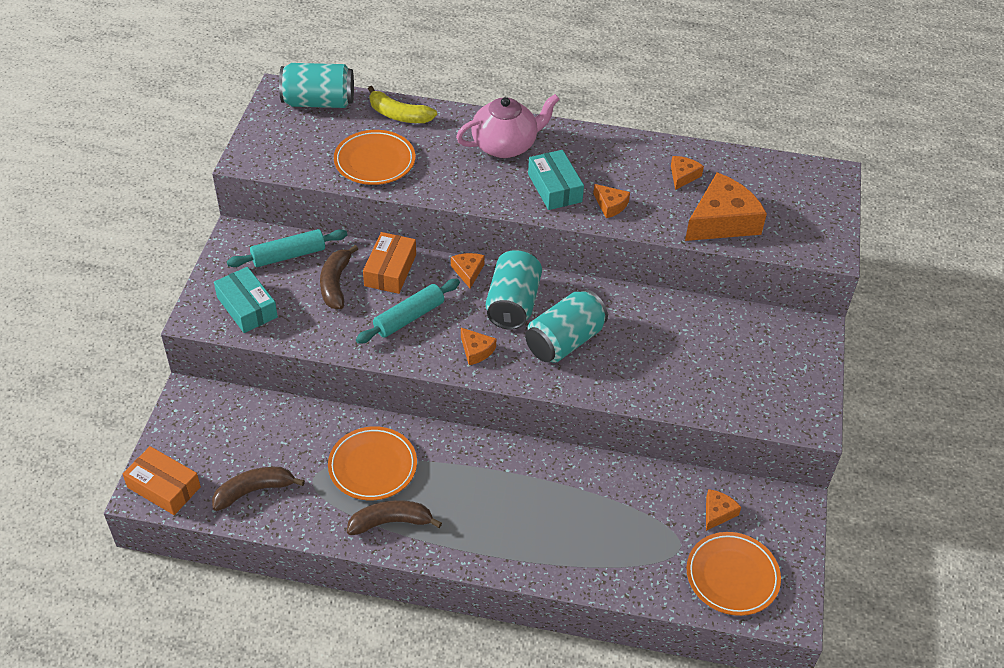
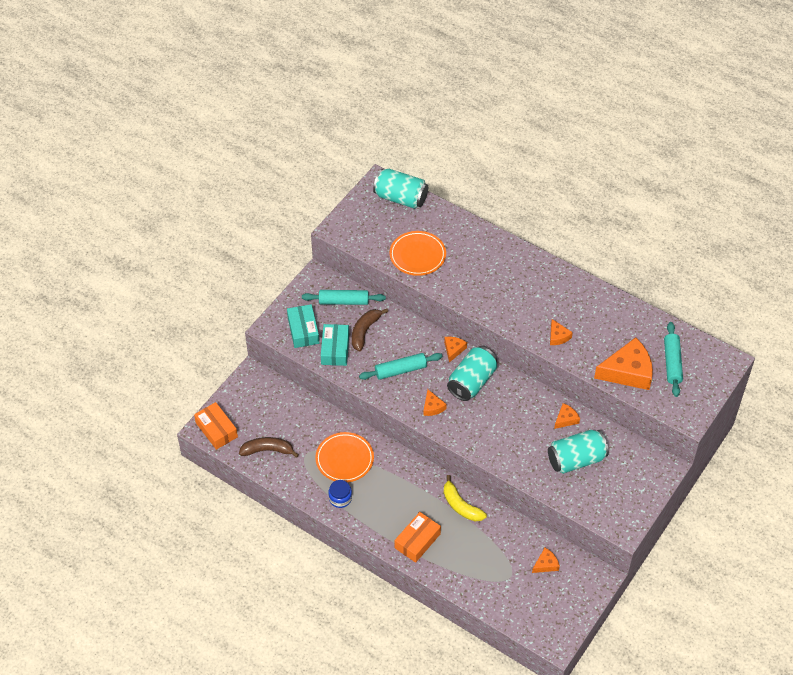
camera: 25 degrees right, 5 degrees up
brown banana [347,500,442,535] -> blue jar [329,480,352,508]
orange box [363,232,416,294] -> orange box moved to [395,512,441,563]
yellow banana [368,86,437,123] -> yellow banana moved to [444,475,487,521]
pink teapot [456,94,560,158] -> none
turquoise can [525,290,608,363] -> turquoise can moved to [548,430,609,474]
turquoise box [528,150,584,210] -> turquoise box moved to [321,324,349,366]
orange cheese [671,156,704,190] -> orange cheese moved to [554,403,580,429]
orange plate [687,532,781,616] -> none
none -> turquoise rolling pin [664,322,683,397]

